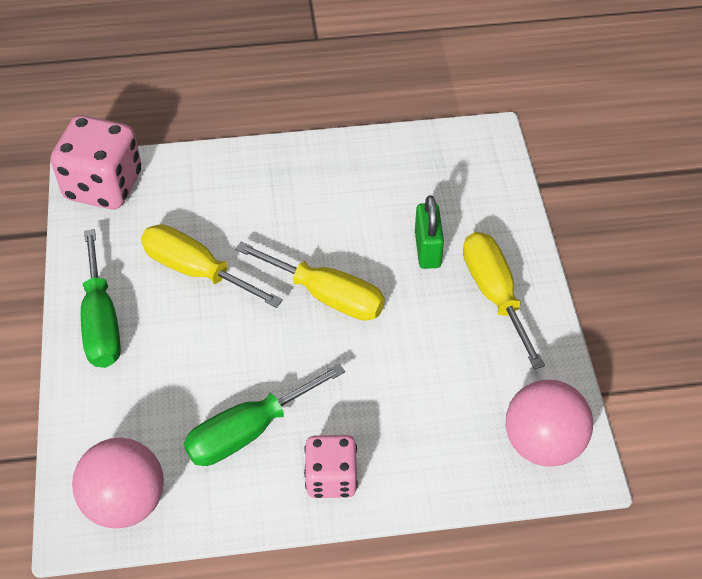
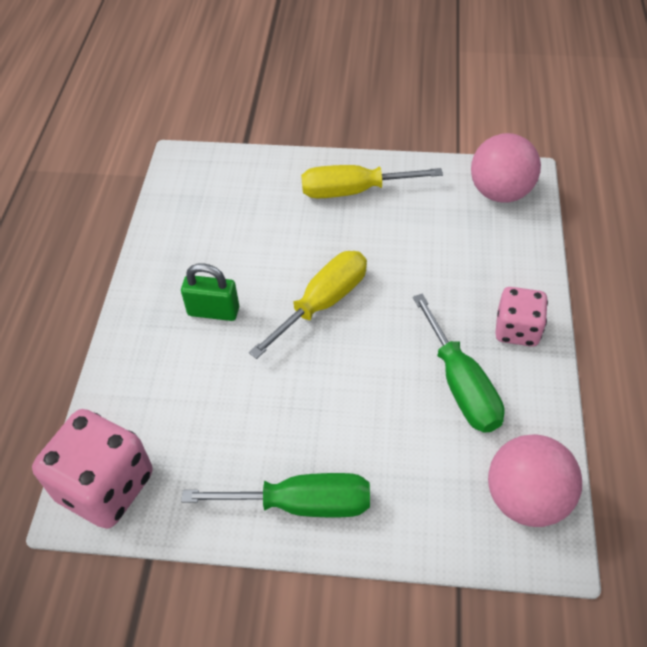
camera: 75 degrees left, 0 degrees up
yellow screwdriver [141,224,283,308] -> none
green padlock [415,195,444,269] -> green padlock moved to [181,263,239,321]

